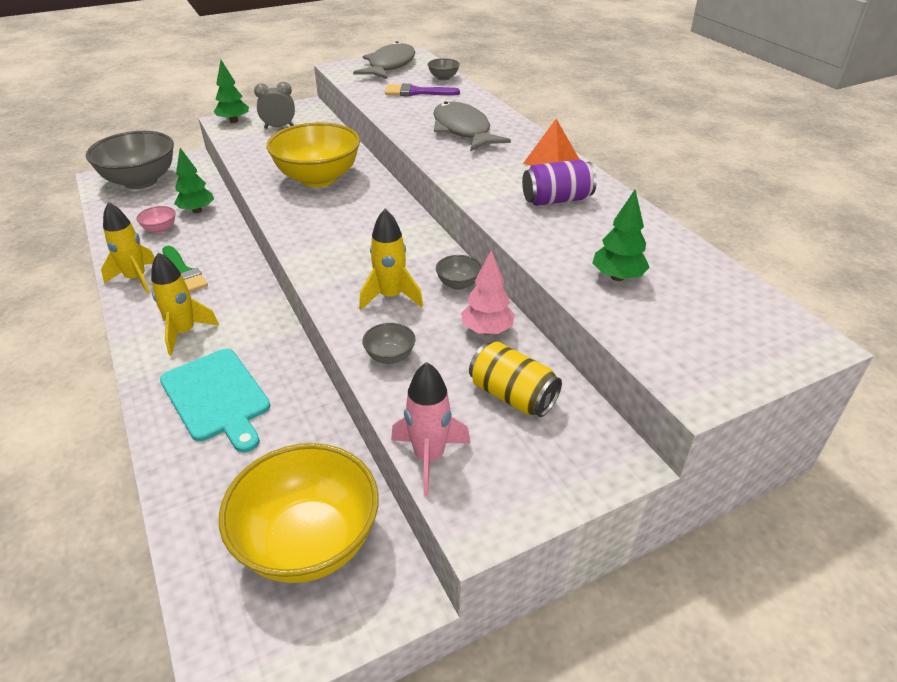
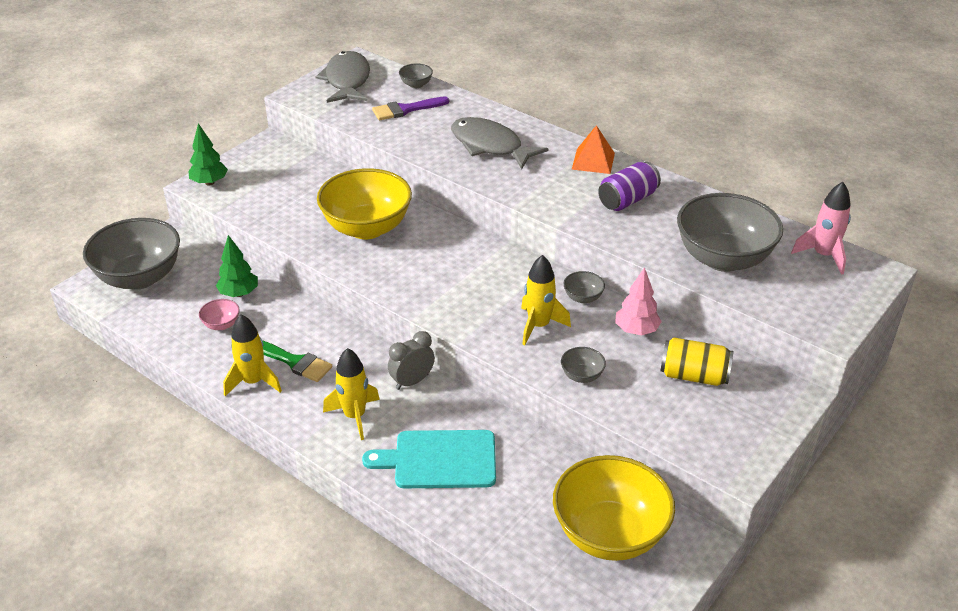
camera: 25 degrees left, 0 degrees up
turquoise cutting board [160,349,271,452] -> turquoise cutting board turned 150 degrees clockwise [362,430,496,488]
grey clock [254,82,295,129] -> grey clock moved to [388,331,435,390]
pink rocket [391,362,470,496] -> pink rocket moved to [791,182,851,275]
green tree [592,190,650,281] -> grey bowl [677,193,783,272]

